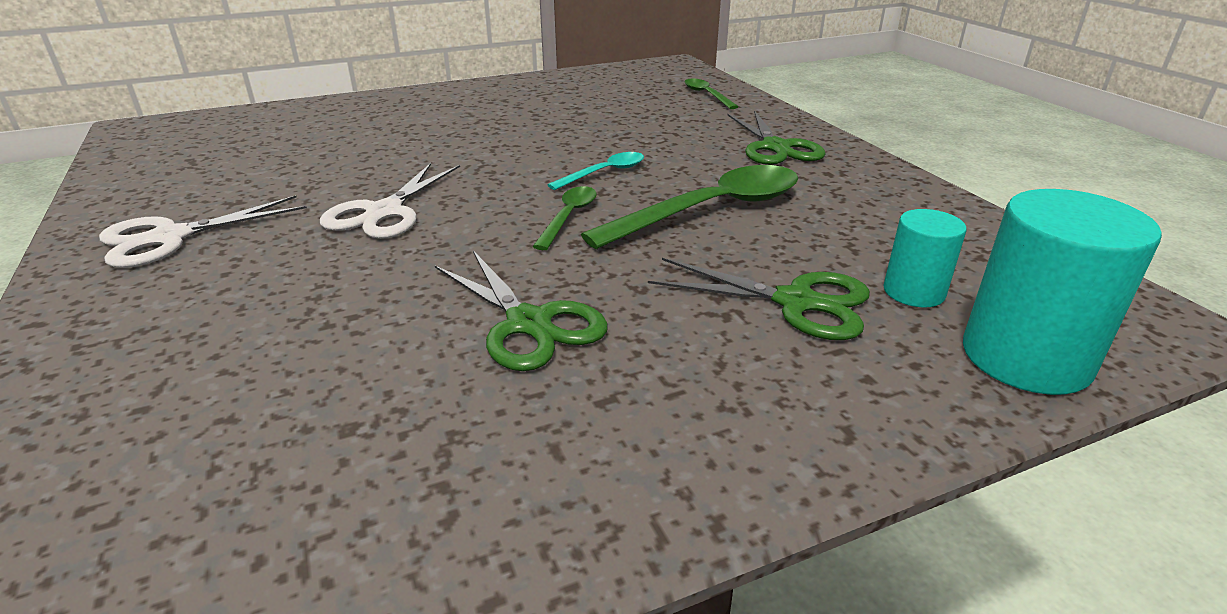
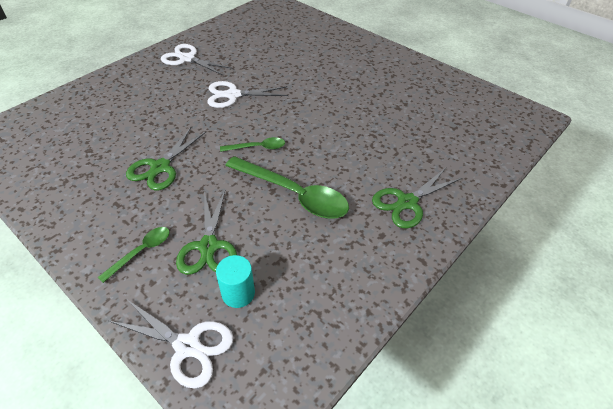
camera: 65 degrees right, 15 degrees up
turquoise spoon [548,152,644,190] -> none
green spoon [685,78,738,109] -> green spoon moved to [98,227,170,283]
turquoise cylinder [963,189,1162,395] -> white scissors [109,299,233,388]

